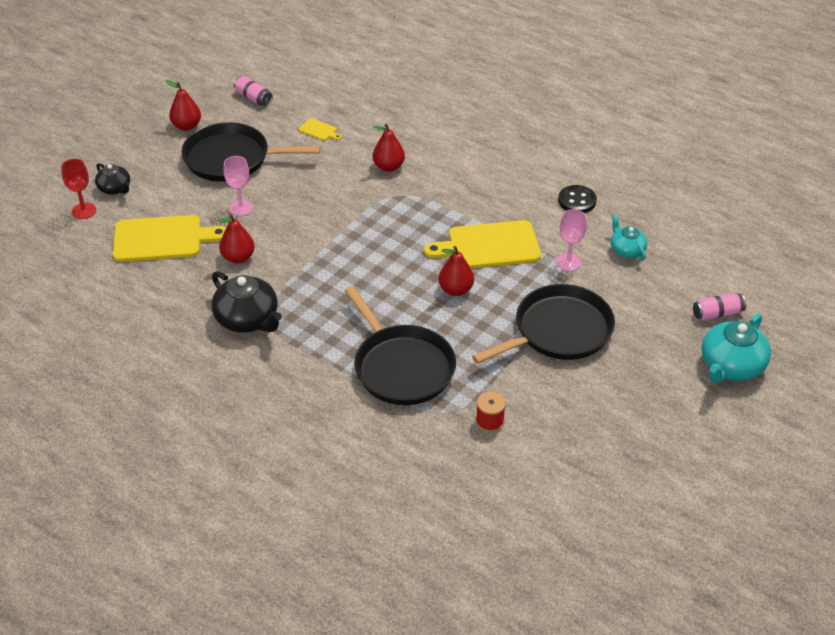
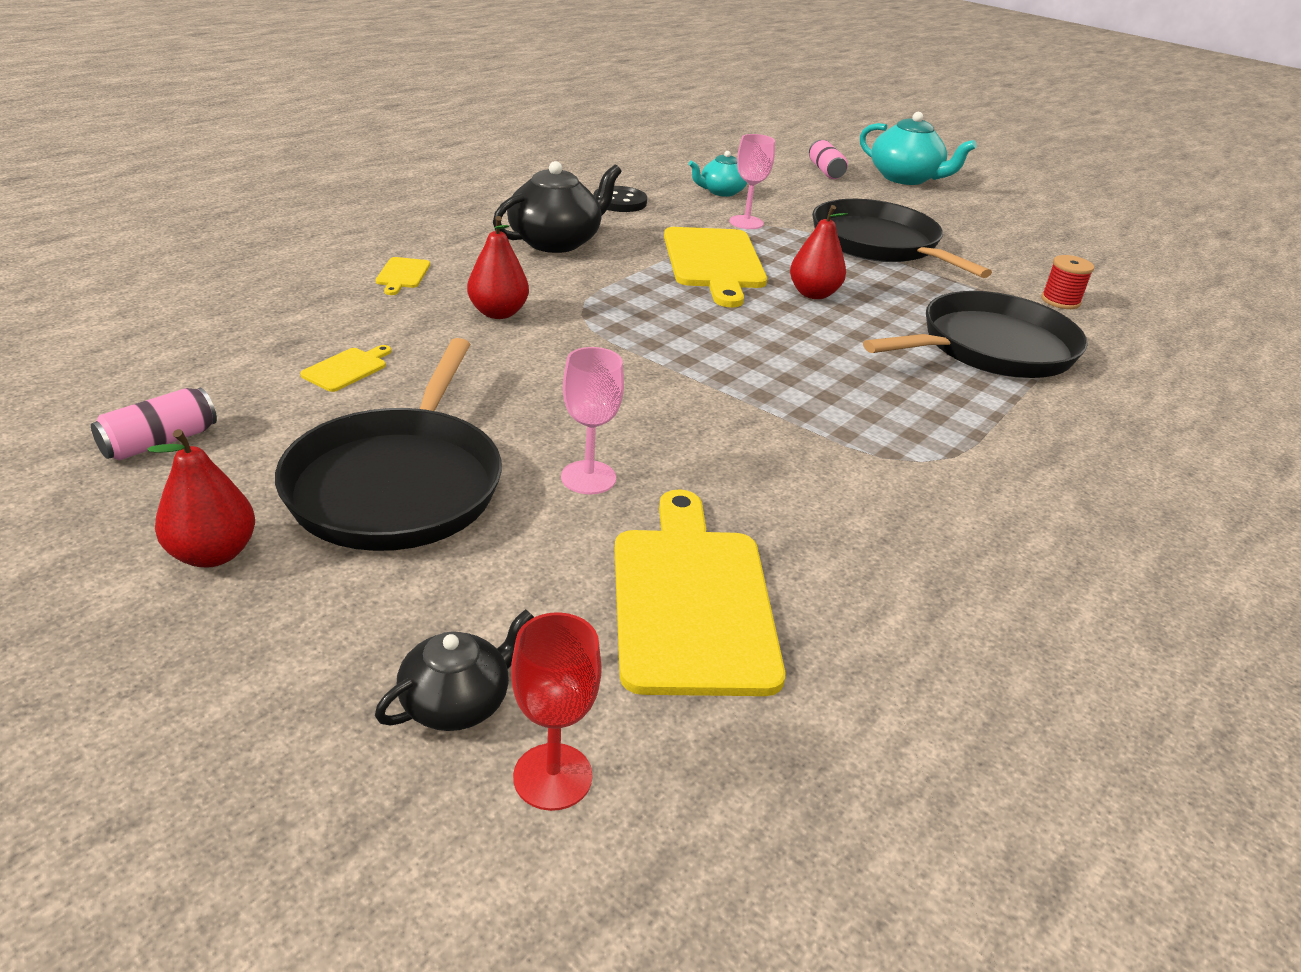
camera: 90 degrees left, 10 degrees down
black teapot [212,271,282,333] -> black teapot moved to [493,161,622,253]
red pear [219,214,255,263] -> none
none -> yellow cutting board [376,257,430,295]

